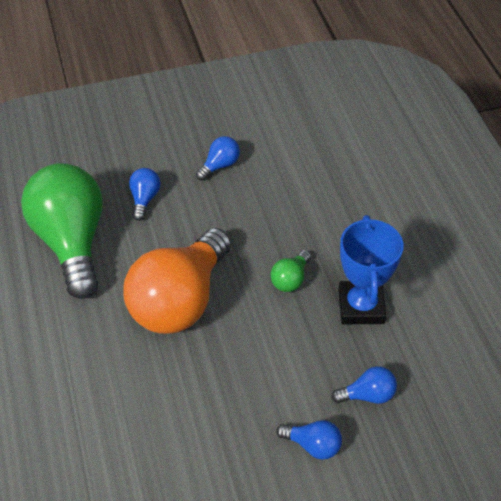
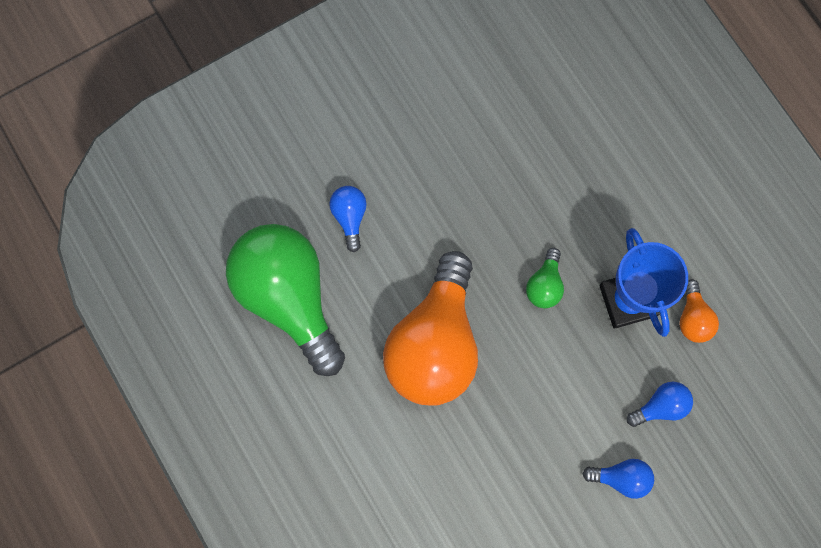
camera: 15 degrees left, 25 degrees up
blue light bulb [196,136,240,181] -> none
none -> orange light bulb [679,279,719,343]

